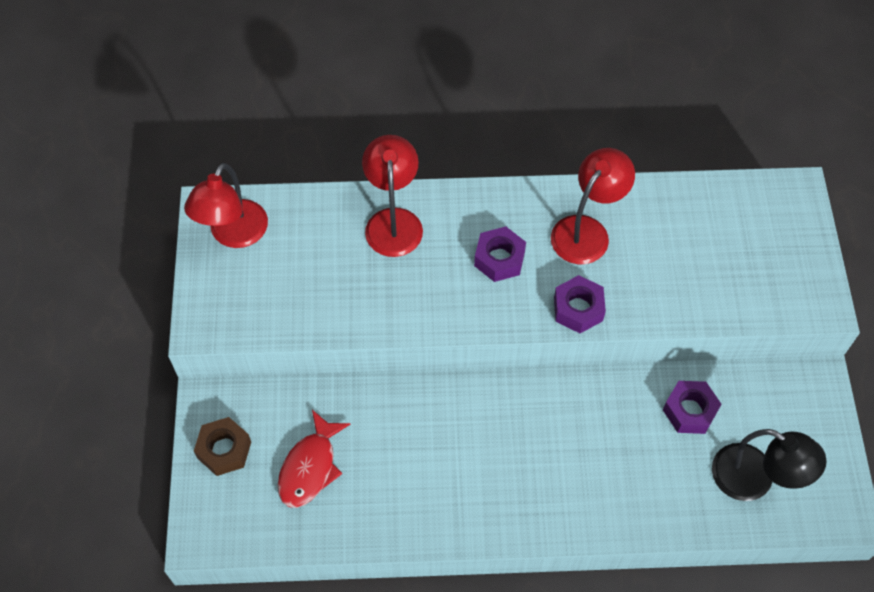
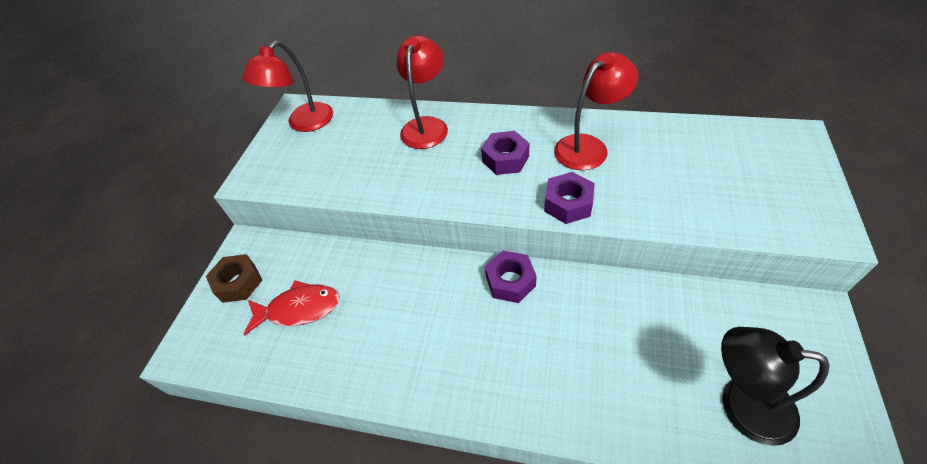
camera: 20 degrees right, 10 degrees down
red fish [278,410,350,508] -> red fish turned 135 degrees counterclockwise [244,281,340,335]
purple nut [663,381,721,434] -> purple nut moved to [485,251,537,303]
black lamp [712,429,827,501] -> black lamp turned 150 degrees clockwise [721,327,830,446]

